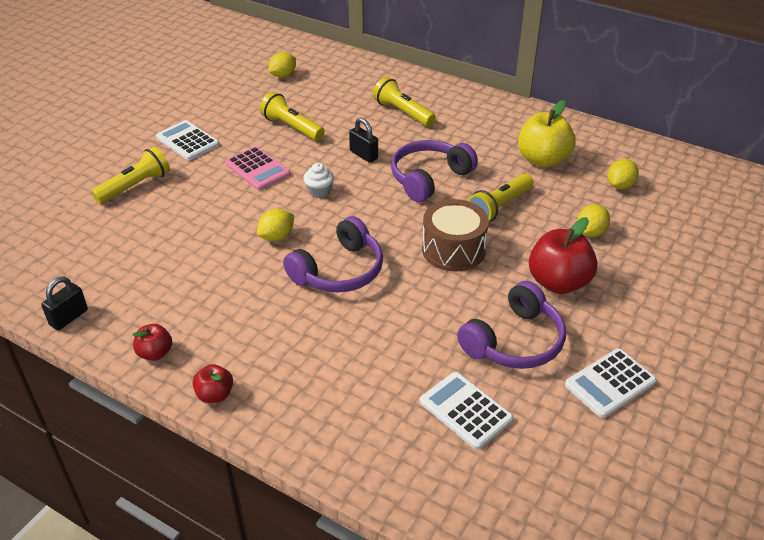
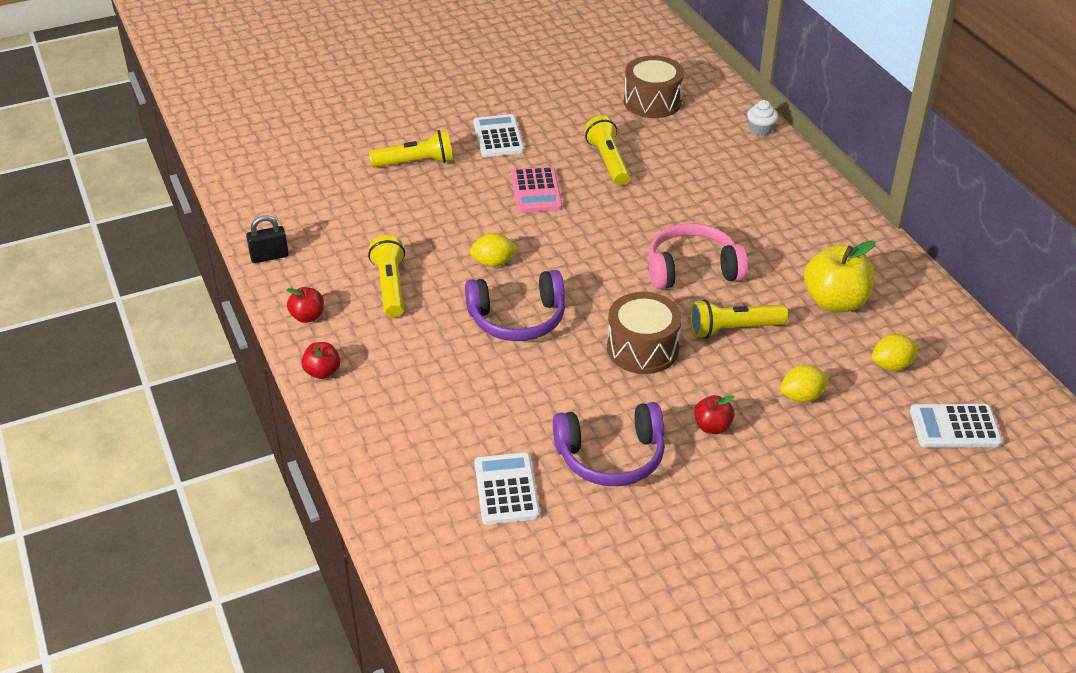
camera: 35 degrees right, 0 degrees up
yellow lemon [269,52,296,78] -> brown drum [624,55,684,118]
white cupcake [303,163,334,198] -> white cupcake moved to [747,100,778,136]
black padlock [349,118,378,163] -> none
yellow flashlight [373,77,436,127] -> yellow flashlight moved to [368,235,405,318]
purple headphones [391,140,478,202] -> pink headphones [648,223,748,289]
red apple [529,217,598,294] -> red apple [694,395,735,434], size x0.53
white calculator [565,348,657,418] -> white calculator moved to [910,404,1002,448]

